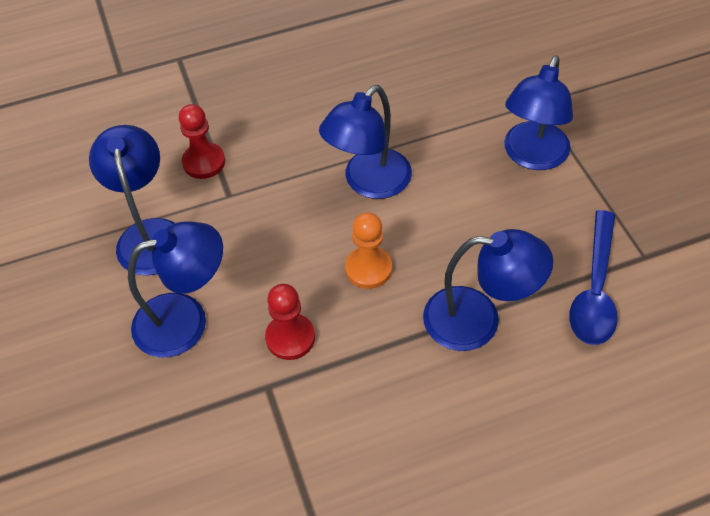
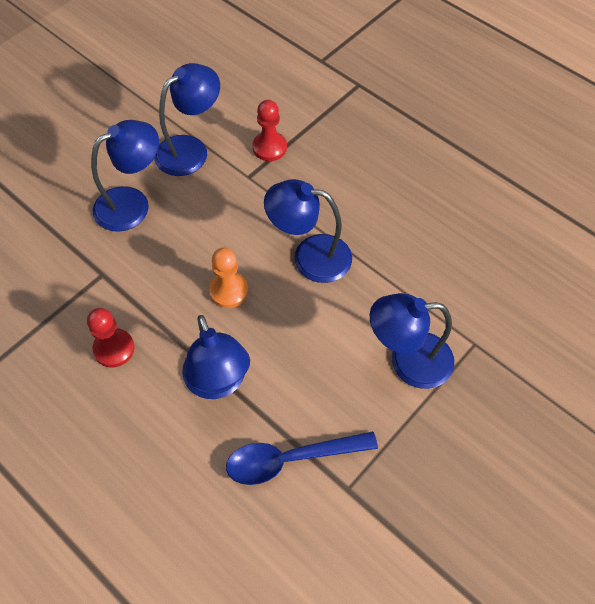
camera: 60 degrees right, 5 degrees up
blue lamp [128,221,223,358] -> blue lamp turned 75 degrees counterclockwise [91,120,159,232]
red pawn [265,284,315,360] -> red pawn moved to [87,308,135,368]

